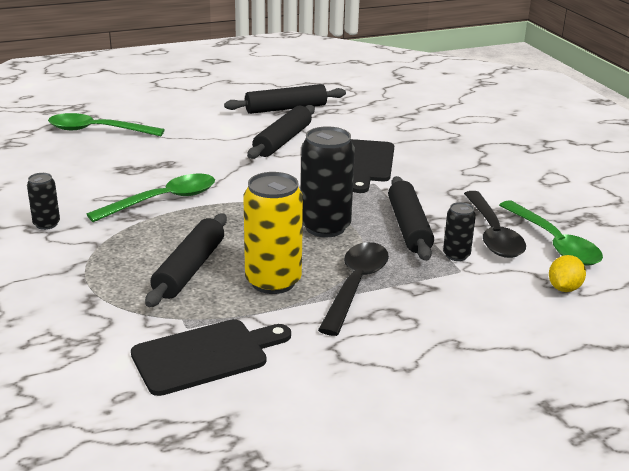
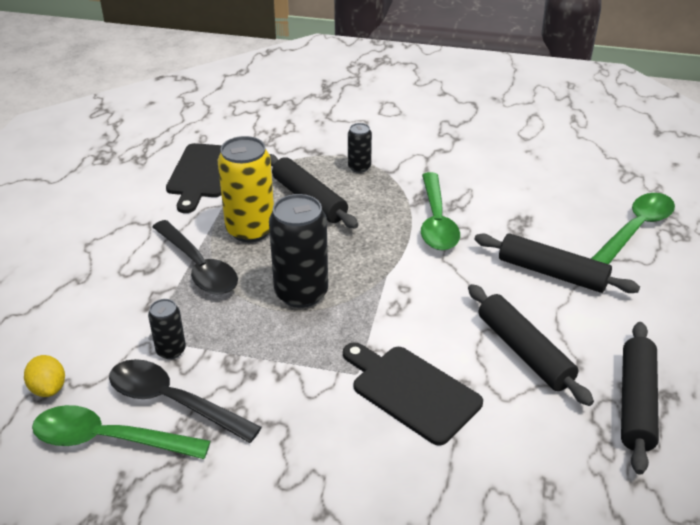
camera: 125 degrees right, 10 degrees up
black can [27,173,60,230] -> black can moved to [348,123,372,173]
black rolling pin [388,176,434,261] -> black rolling pin moved to [475,233,640,293]

